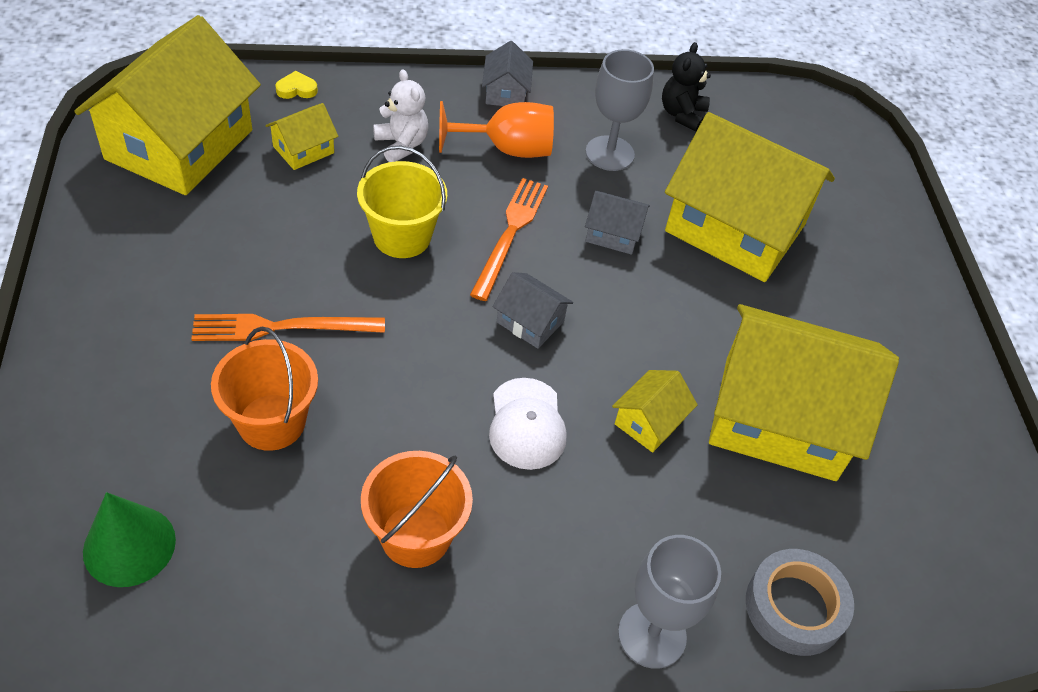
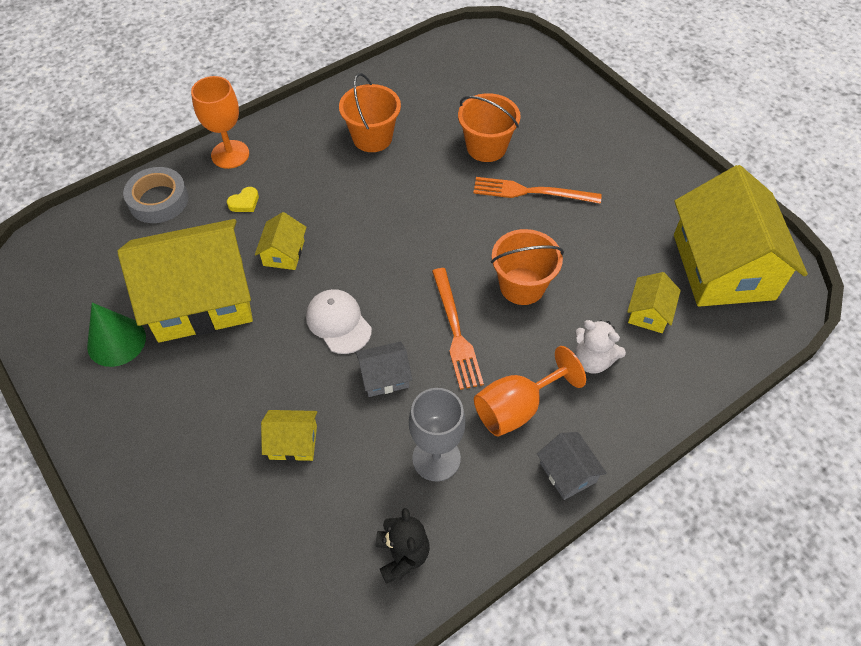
camera: 155 degrees right, 5 degrees up
green cone [83,492,176,587] -> green cone moved to [87,303,146,367]
orange fork [191,314,385,341] -> orange fork turned 135 degrees counterclockwise [473,177,602,204]
yellow heart [275,71,318,99] -> yellow heart moved to [227,187,259,212]
yellow bucket [357,145,447,258] -> orange bucket [491,229,564,305]
white cap [489,378,566,470] -> white cap moved to [306,289,372,354]
grey house [492,272,573,349] -> none
grey goblet [618,535,721,669] -> orange goblet [191,76,249,169]
yellow house [665,112,835,282] -> yellow house [261,410,317,461], size x0.42

